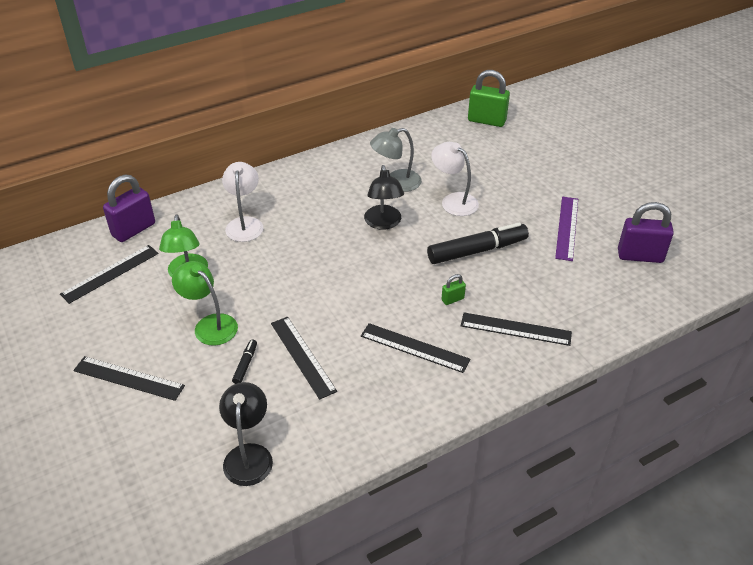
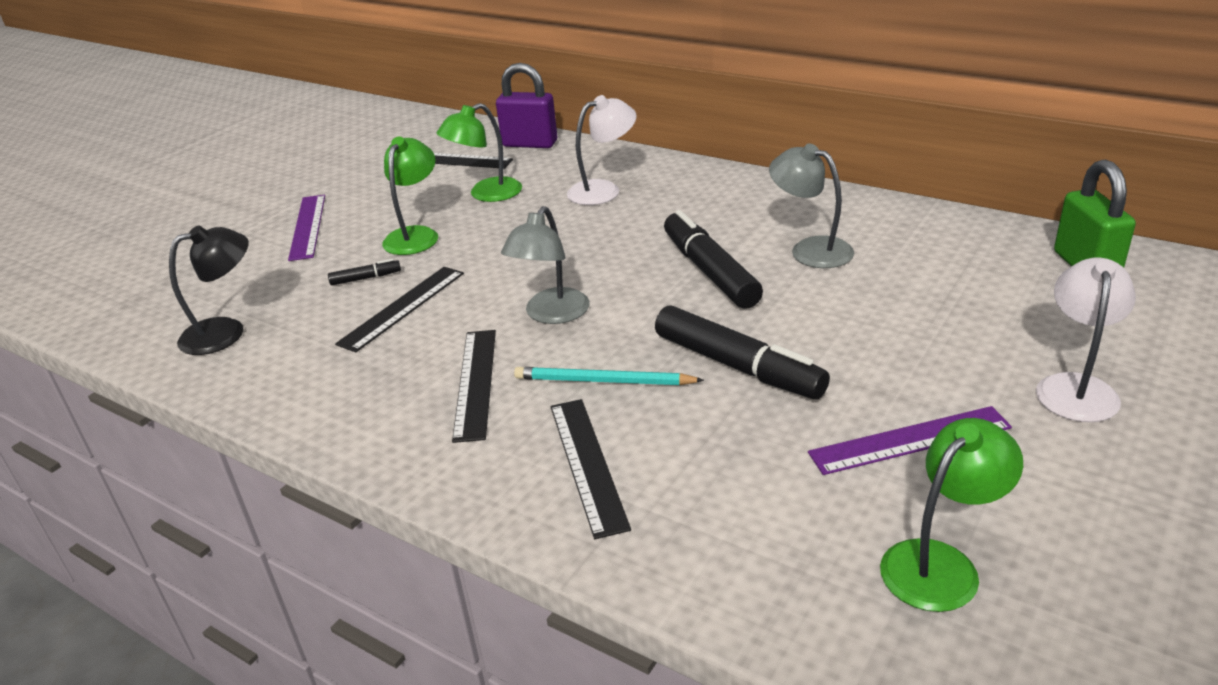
camera: 65 degrees right, 10 degrees down
black ruler [73,356,185,401] -> purple ruler [288,194,325,261]
black lamp [364,165,404,230] -> black marker [664,210,763,309]
white lamp [431,142,479,216] -> white lamp moved to [1036,258,1136,422]
green padlock [442,274,466,305] -> turquoise pencil [514,367,704,385]
purple padlock [618,202,674,263] -> green lamp [880,418,1023,612]
none -> grey lamp [501,206,589,324]

